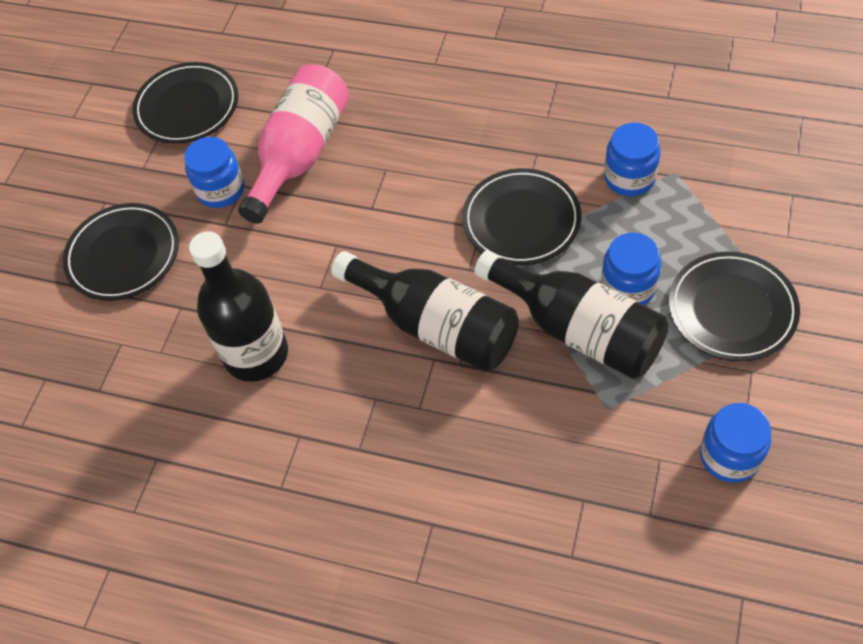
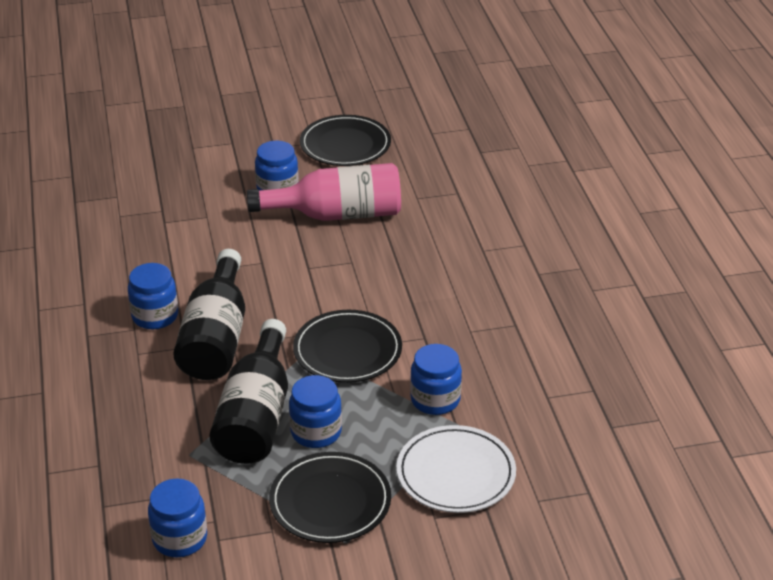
camera: 55 degrees right, 20 degrees down
black plate [63,203,179,301] -> none
black bottle [189,231,288,382] -> none
none -> blue jar [128,263,178,329]
none -> white plate [396,425,516,513]

